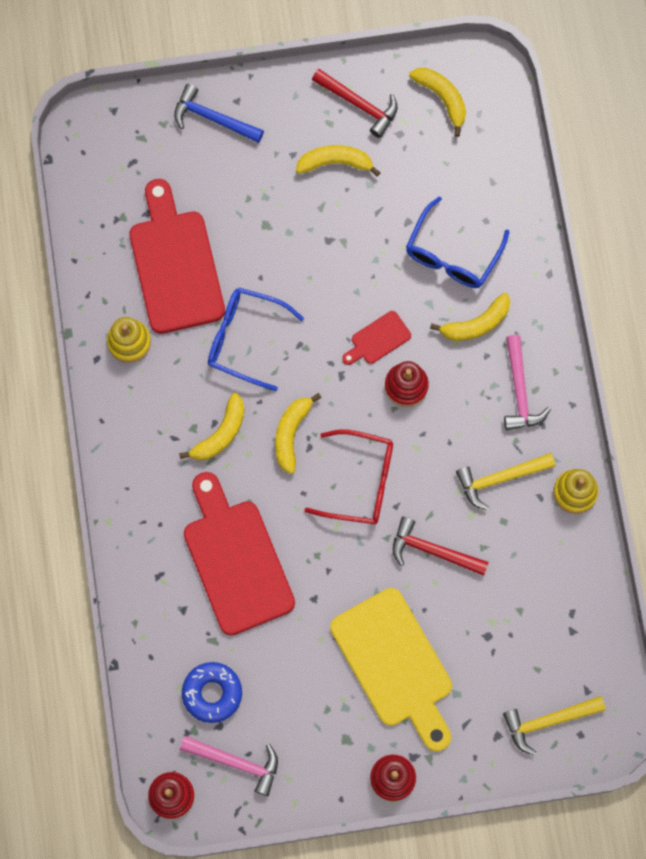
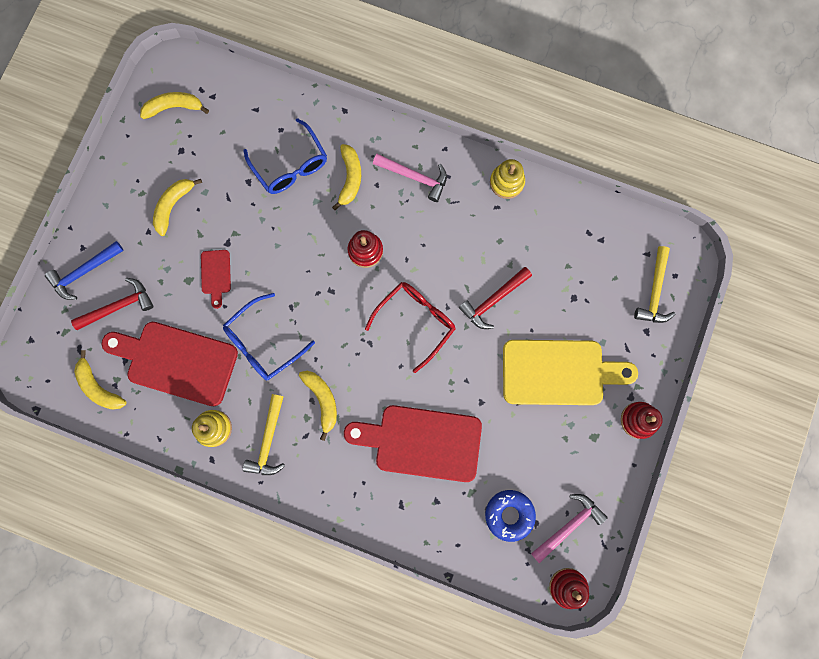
camera: 60 degrees left, 5 degrees up
yellow banana [275,393,321,474] -> yellow banana moved to [74,350,127,409]
red hammer [312,69,398,138] -> red hammer moved to [71,278,154,330]
red cutting board [342,311,411,365] -> red cutting board moved to [201,250,231,309]
yellow hammer [456,453,555,510] -> yellow hammer moved to [243,394,285,475]

